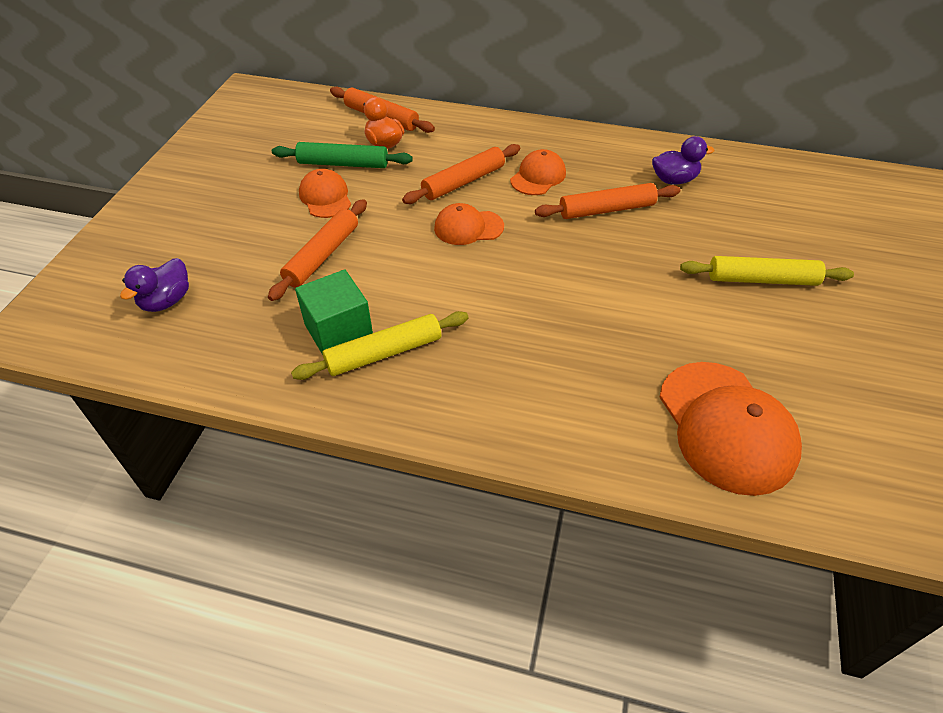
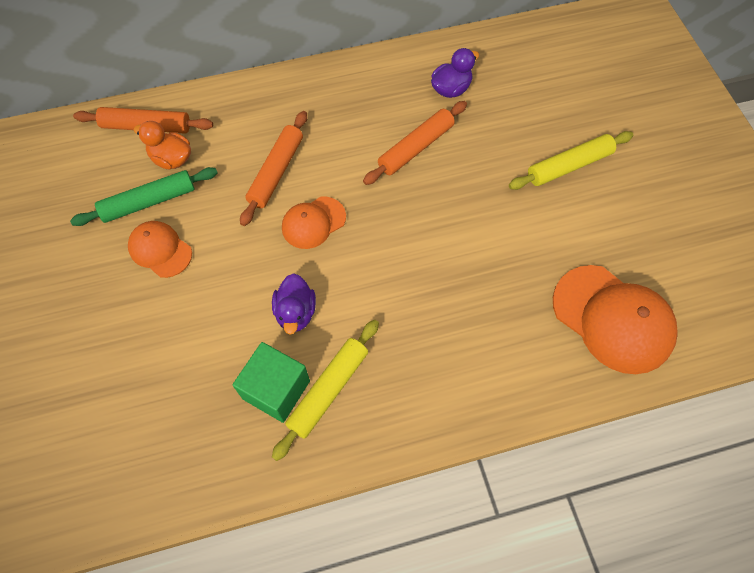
camera: 30 degrees left, 15 degrees up
purple duck [120,258,189,312] -> purple duck moved to [272,273,316,335]
orange rolling pin [268,199,367,301] -> none
orange cap [510,149,566,195] -> none

